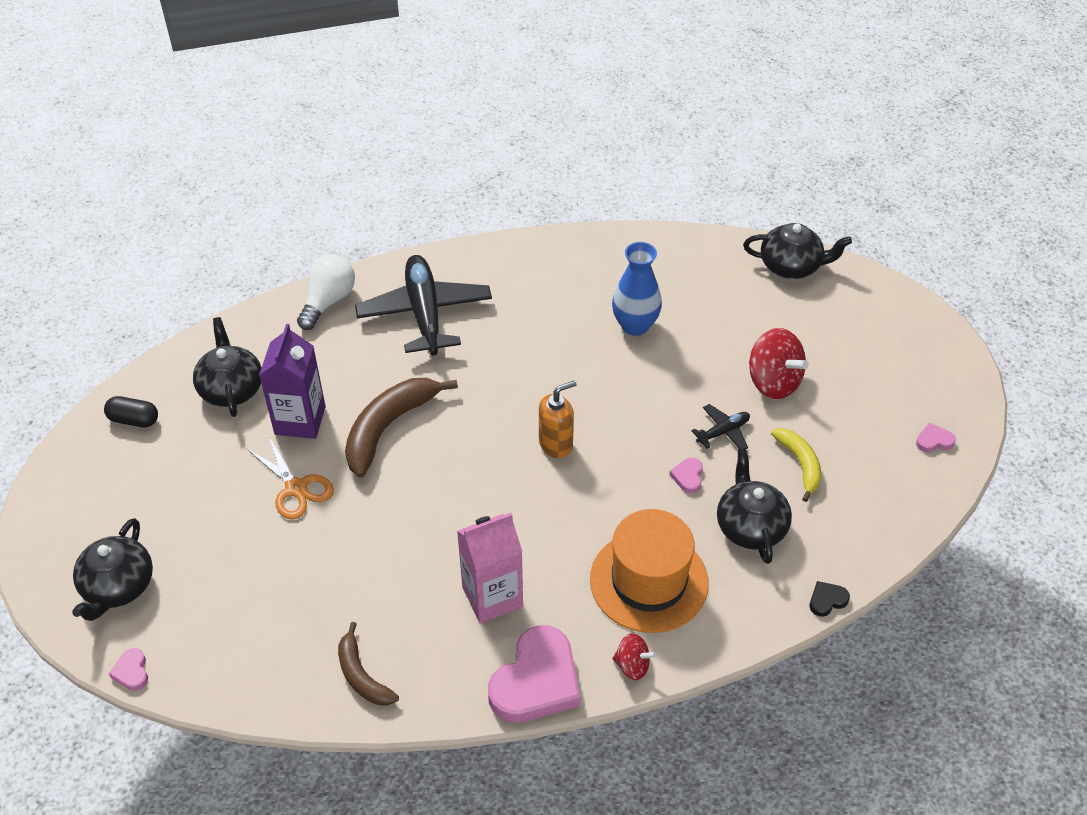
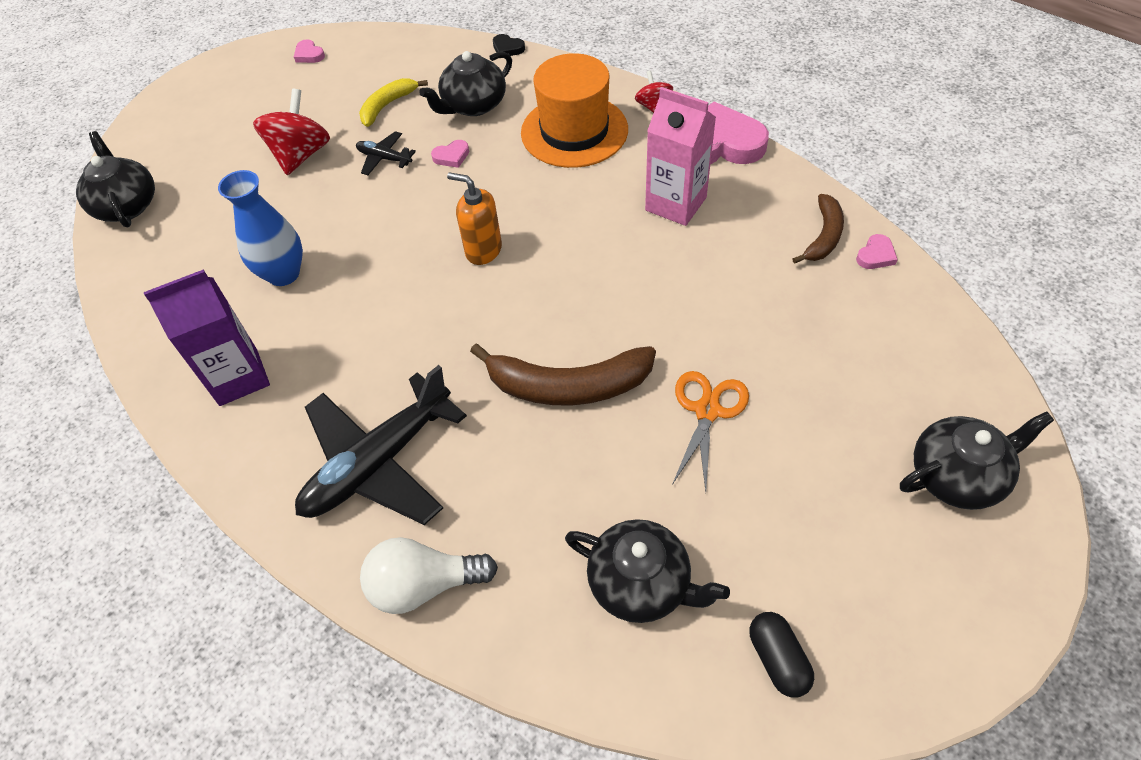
camera: 120 degrees left, 5 degrees up
pink heart [109,648,148,691] -> pink heart moved to [856,234,898,269]
black teapot [193,317,262,417] -> black teapot turned 105 degrees counterclockwise [565,519,730,623]
purple carton [259,324,326,439] -> purple carton moved to [144,269,270,406]

